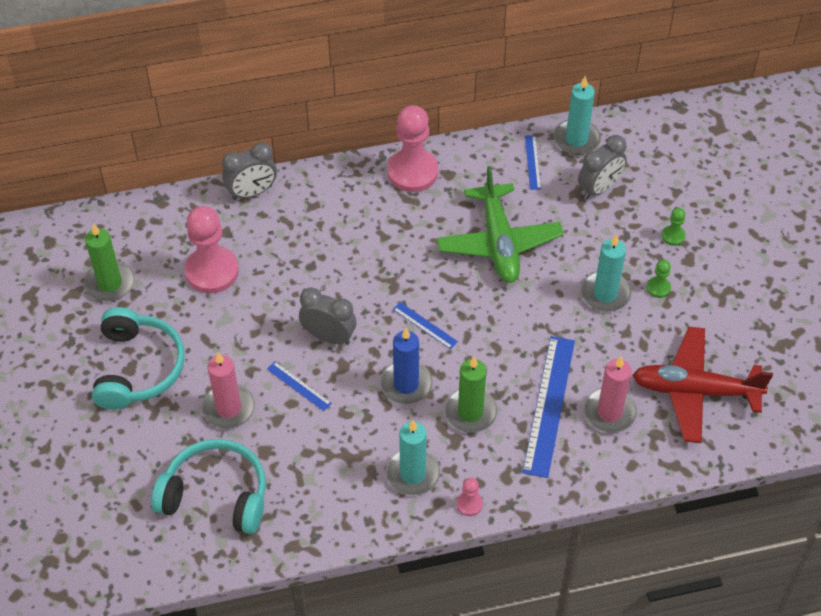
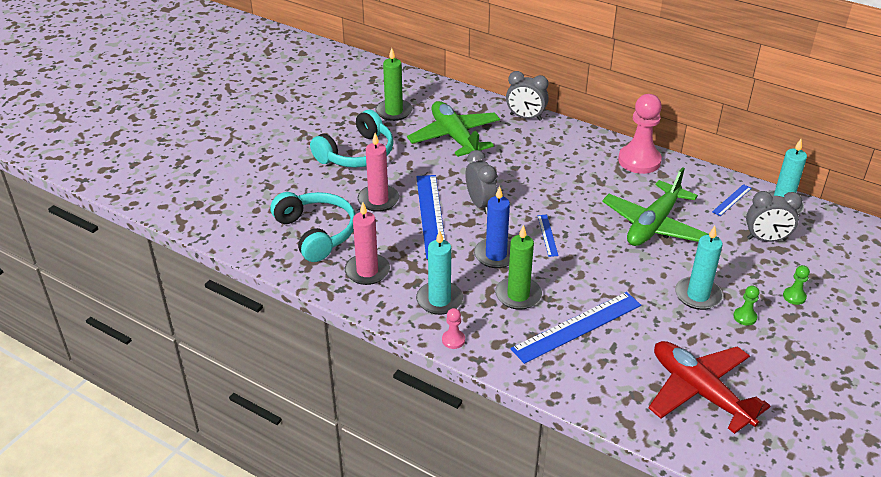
camera: 45 degrees right, 15 degrees down
pink pawn [185,206,239,293] -> green plane [407,101,500,157]
blue ruler [267,361,332,411] -> blue ruler [416,175,445,259], size x2.10
pink candle [584,356,637,433] -> pink candle moved to [345,202,390,285]

